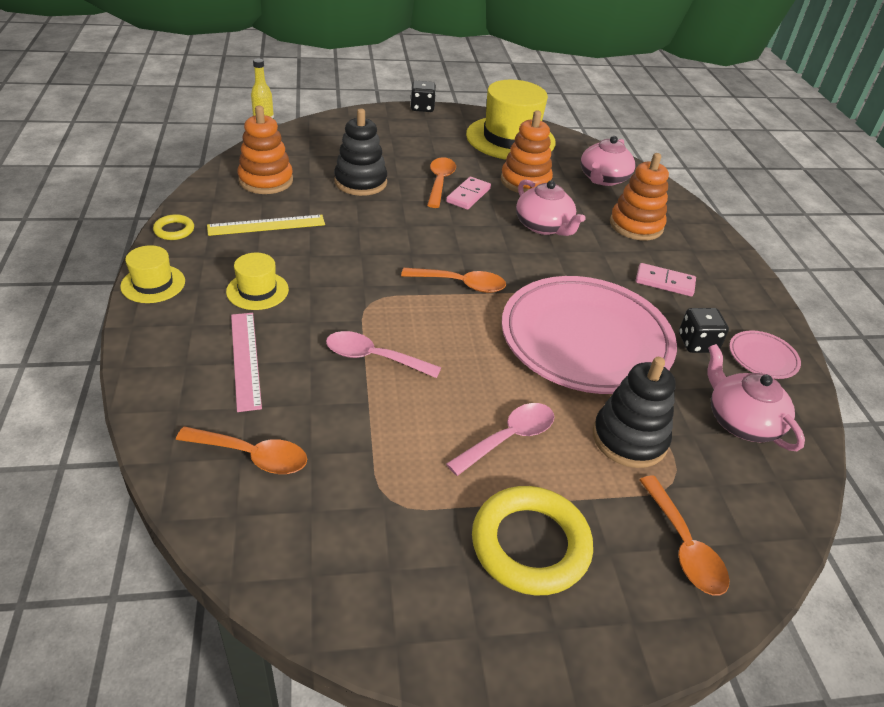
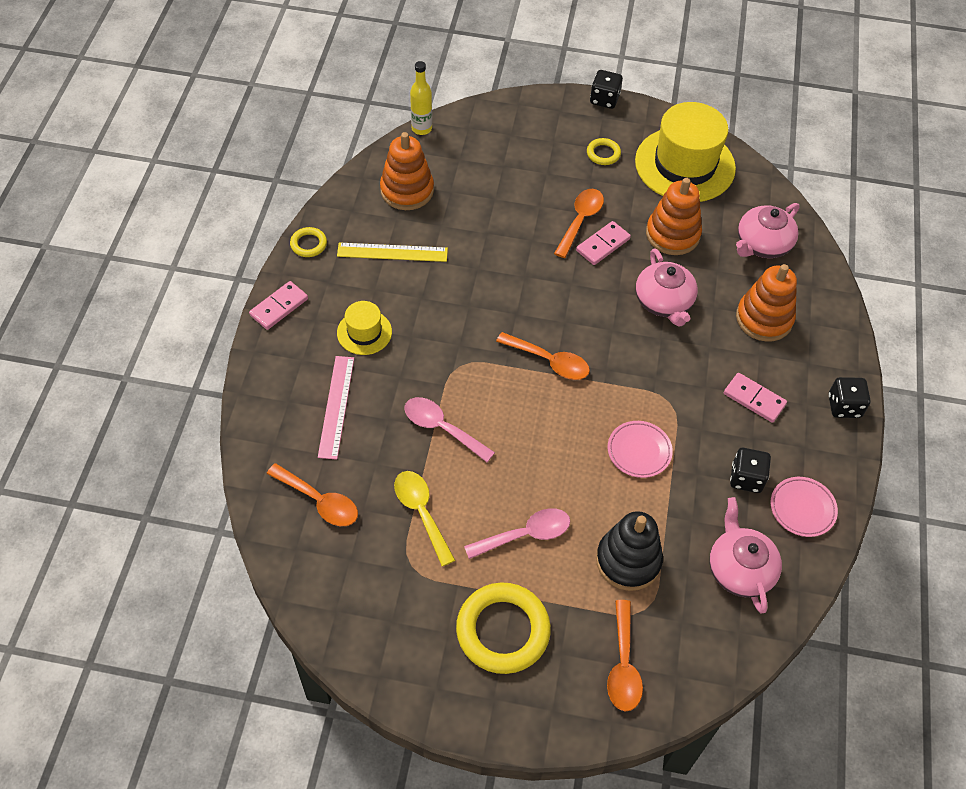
camera: 20 degrees right, 15 degrees up
yellow hat [120,245,185,303] -> pink domino [249,281,308,330]
black stacking toy [334,108,387,196] -> none
pink plate [502,276,677,394] -> pink plate [608,421,673,478], size x0.40
none -> yellow spoon [394,471,455,566]
none -> yellow ring [587,138,621,165]
none -> black dice [829,377,871,418]

